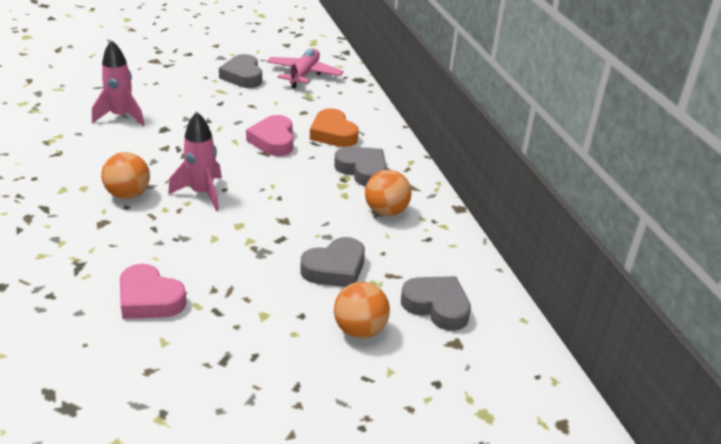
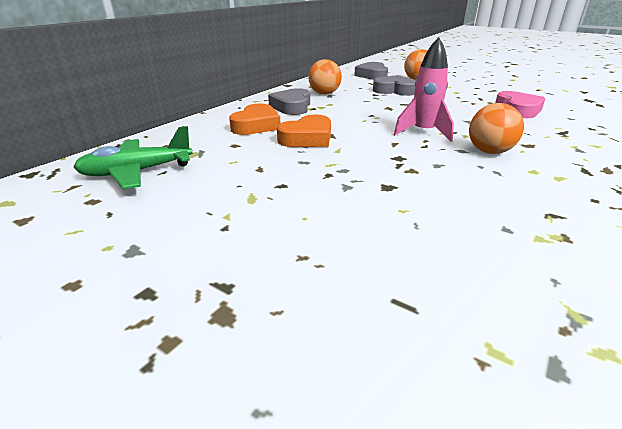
camera: 125 degrees left, 5 degrees down
pink rocket [92,40,145,126] -> none
grey heart [219,54,262,88] -> none
pink heart [246,115,293,156] -> orange heart [277,114,331,147]
pink plane [267,48,344,88] -> green plane [73,126,193,189]

